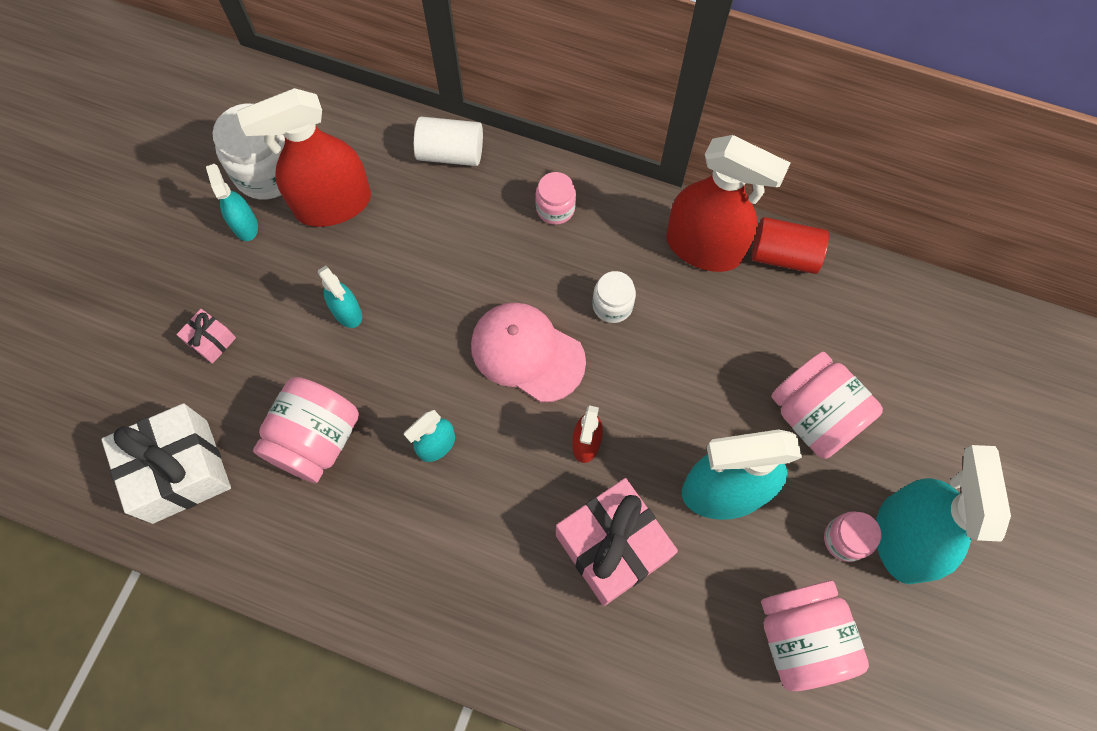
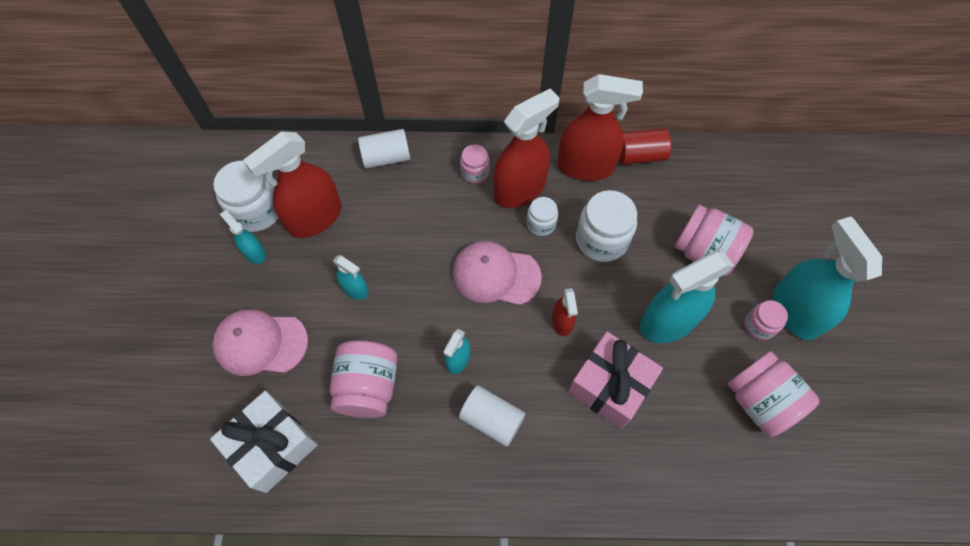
camera: 20 degrees left, 5 degrees down
pink gift [176,309,236,364] -> pink cap [212,309,308,376]
none -> white cylinder [459,385,525,447]
none -> red spray bottle [493,88,560,208]
none -> white jar [576,190,637,262]

